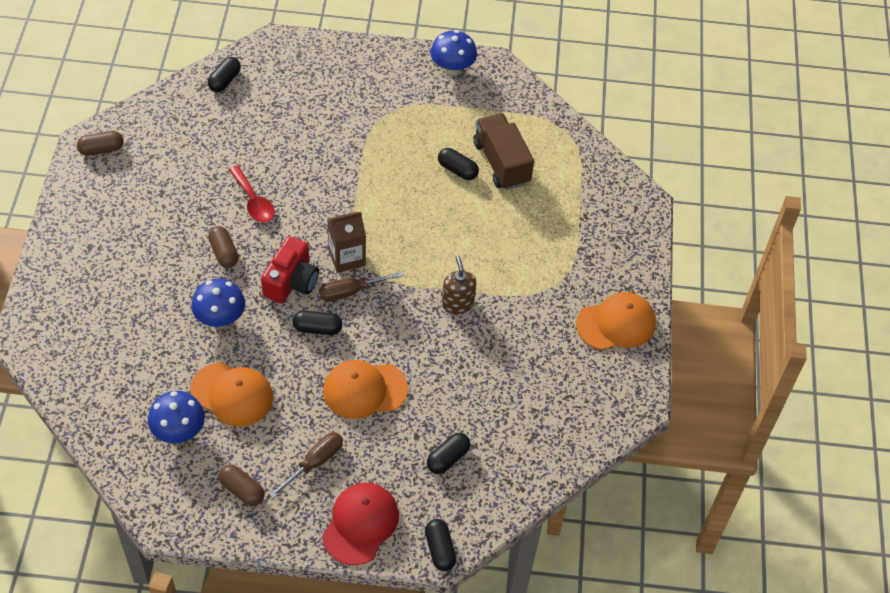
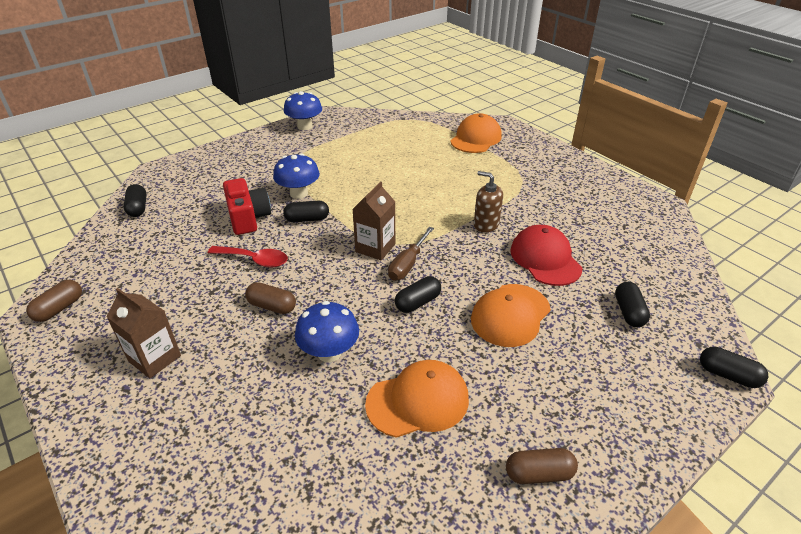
camera: 40 degrees left, 15 degrees down
blue mushroom [148,391,205,443] -> blue mushroom moved to [273,153,320,199]
red camera [261,236,319,304] -> red camera moved to [223,178,271,235]
brown screwdriver [269,432,343,499] -> none
red cap [322,483,399,565] -> red cap moved to [510,225,582,286]
black capsule [438,148,479,180] -> black capsule moved to [283,201,329,222]
brown truck [474,113,534,190] -> none
orange cap [576,292,656,350] -> orange cap moved to [450,113,502,153]
none -> brown carton [106,288,181,378]

